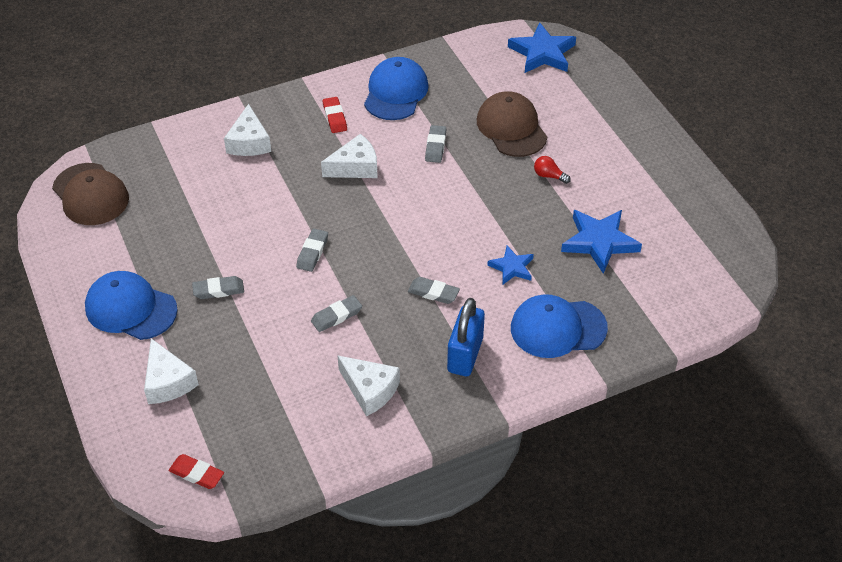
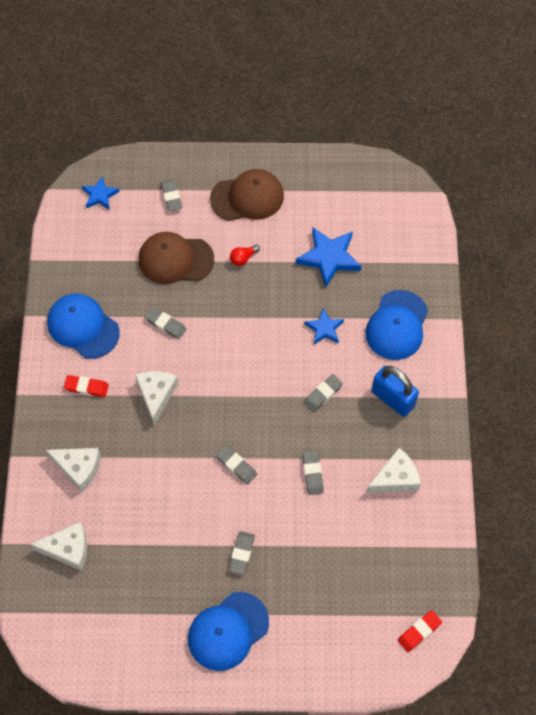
camera: 65 degrees left, 15 degrees up
brown cap [52,163,129,225] -> brown cap moved to [210,169,284,221]
white cheese [144,338,199,404] -> white cheese moved to [30,522,87,571]
blue star [508,23,576,73] -> blue star [82,177,120,210], size x0.59
none -> grey eraser [161,179,183,211]

